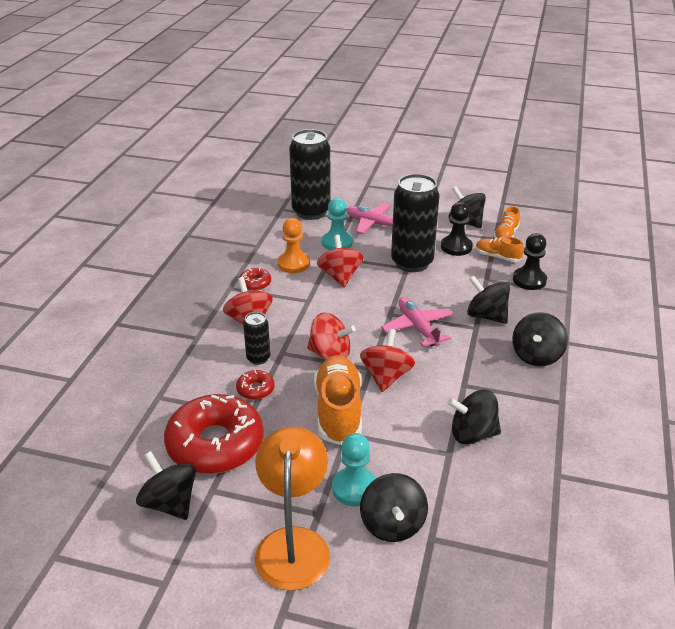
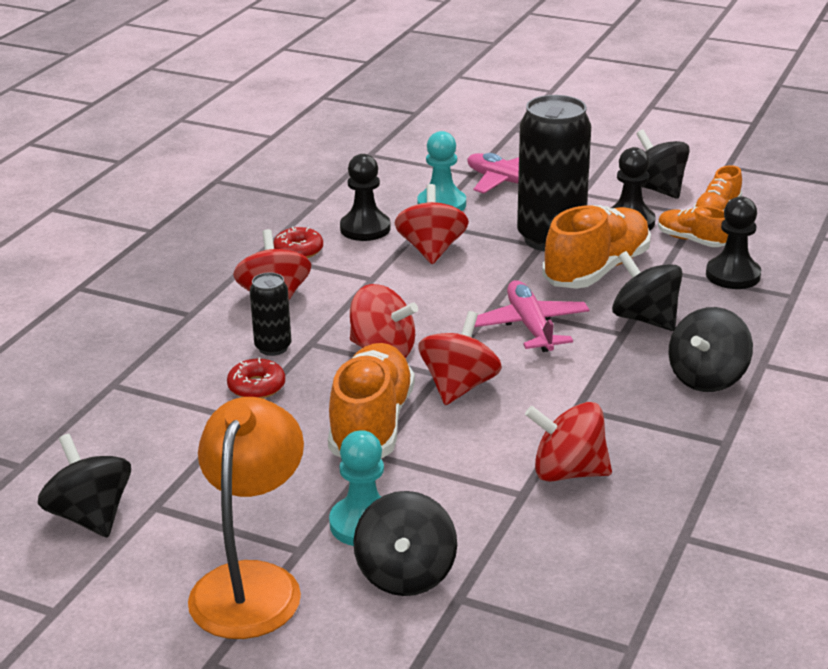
camera: 10 degrees right, 5 degrees down
red donut [164,394,264,474] -> none
orange pawn [278,218,310,273] -> black pawn [340,154,391,241]
black can [289,129,331,220] -> none
black spinning top [447,390,501,445] -> red spinning top [525,402,612,482]
none -> orange shoe [542,205,651,289]

